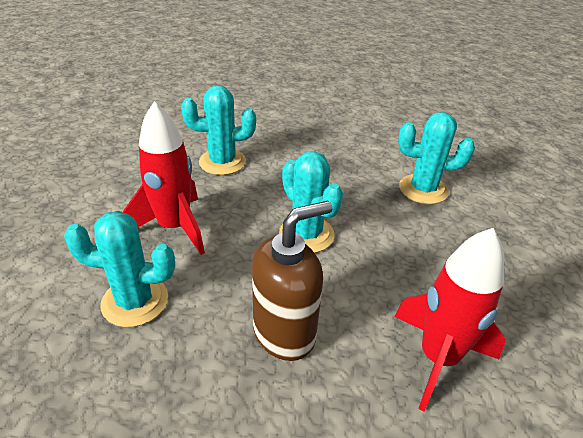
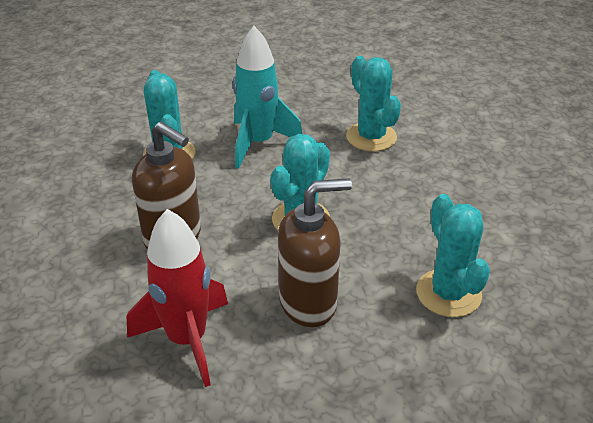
camera: 70 degrees right, 0 degrees up
red rocket [123,101,205,255] -> turquoise rocket [233,26,302,169]
none -> brown soap dispenser [278,178,352,327]

